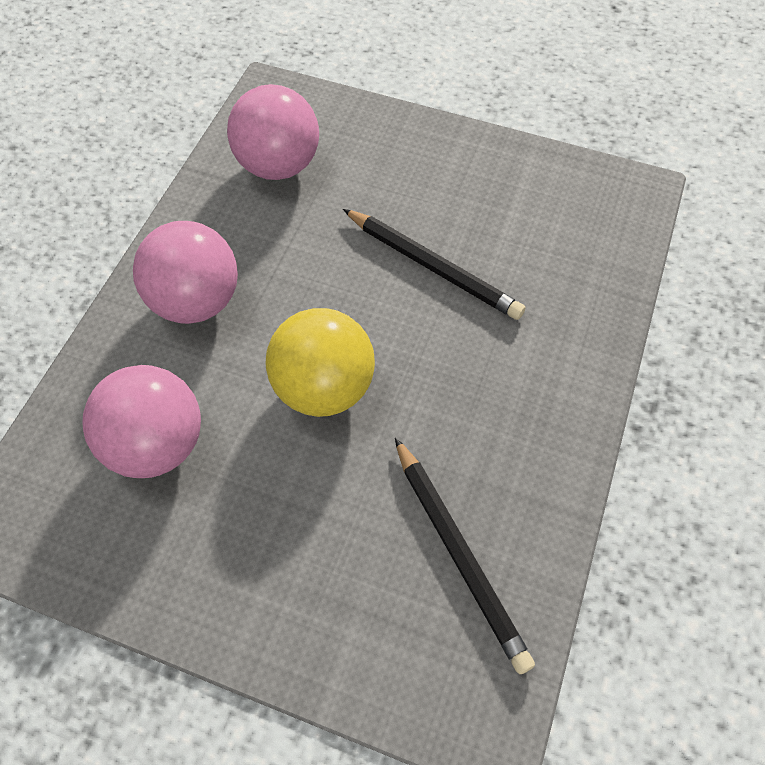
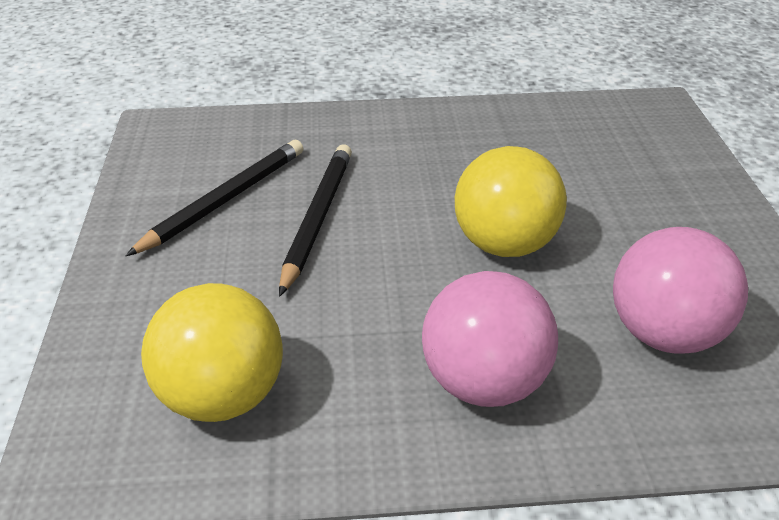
camera: 115 degrees left, 20 degrees down
pink ball [227,84,319,180] -> yellow ball [141,283,283,422]
black pencil [395,438,535,674] -> black pencil moved to [126,140,304,256]

